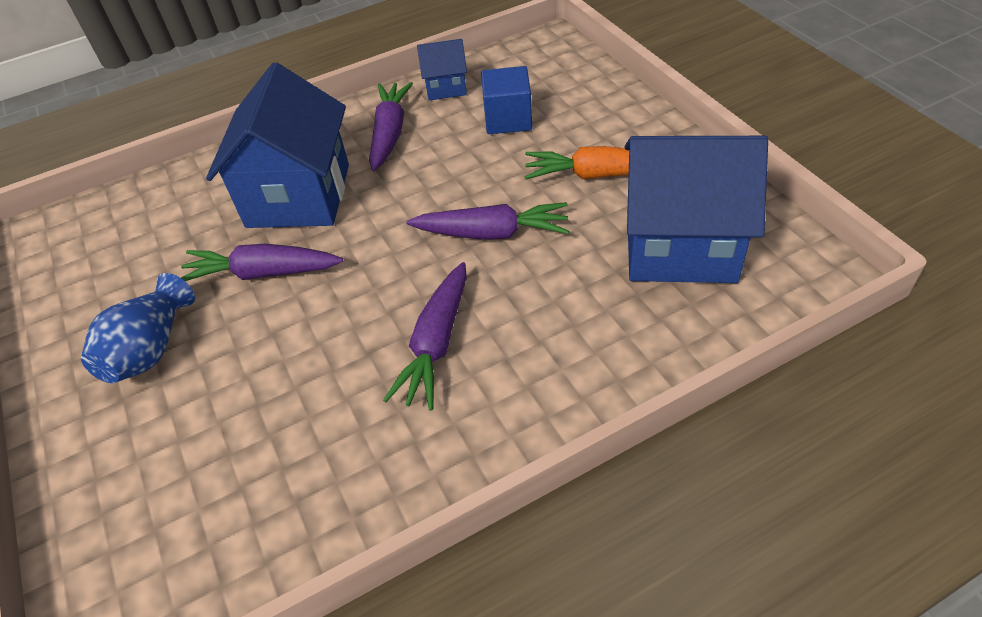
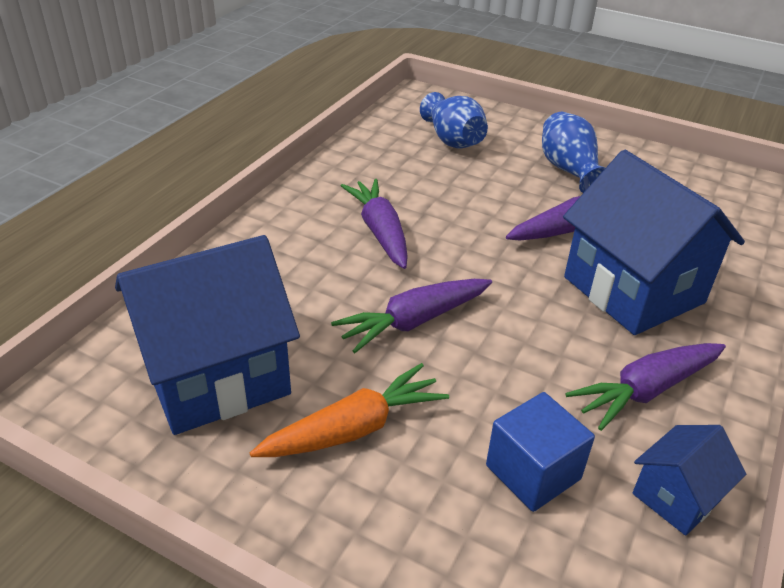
camera: 140 degrees right, 10 degrees down
purple carrot [369,82,413,171] -> purple carrot turned 90 degrees clockwise [565,343,726,431]
none -> blue vase [420,92,488,148]

